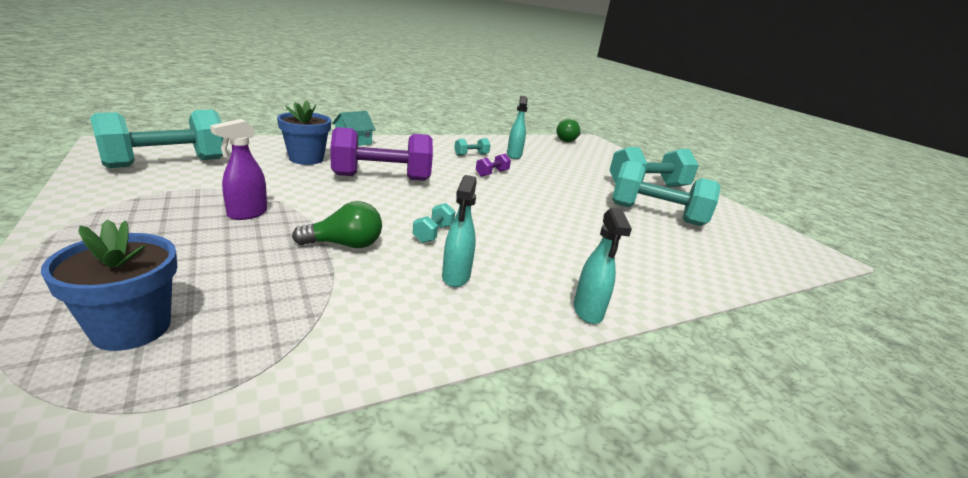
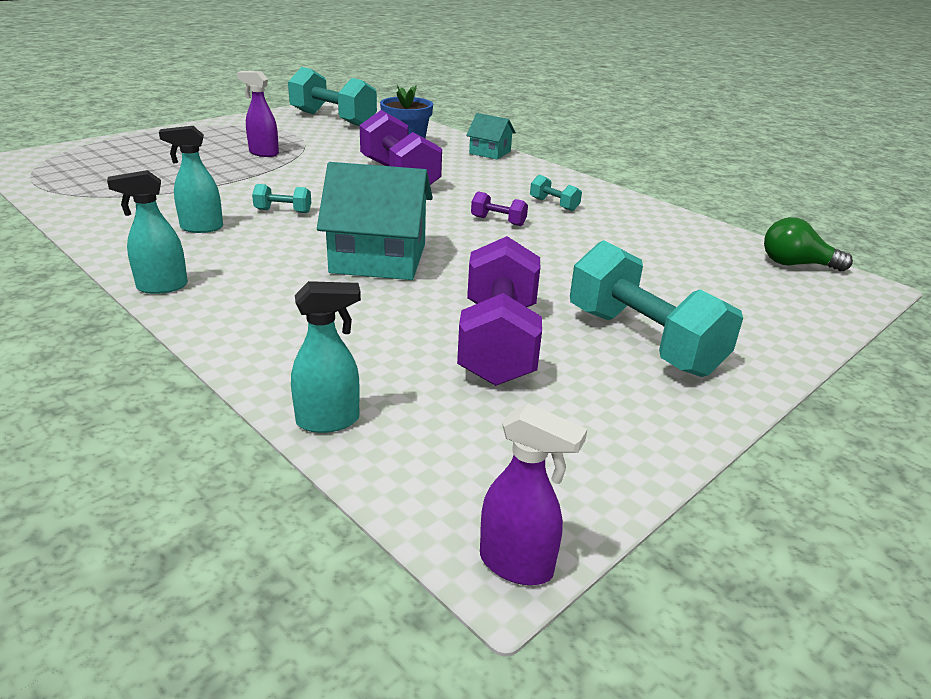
camera: 75 degrees right, 5 degrees up
blue flower pot [41,219,177,351] -> none
green light bulb [292,201,382,248] -> none
turquoise spray bottle [507,96,528,159] -> turquoise spray bottle moved to [291,281,361,433]
turquoise dumbbell [612,161,721,226] -> purple dumbbell [457,236,542,386]
none -> turquoise house [317,162,433,280]
none -> purple spray bottle [480,403,587,585]

